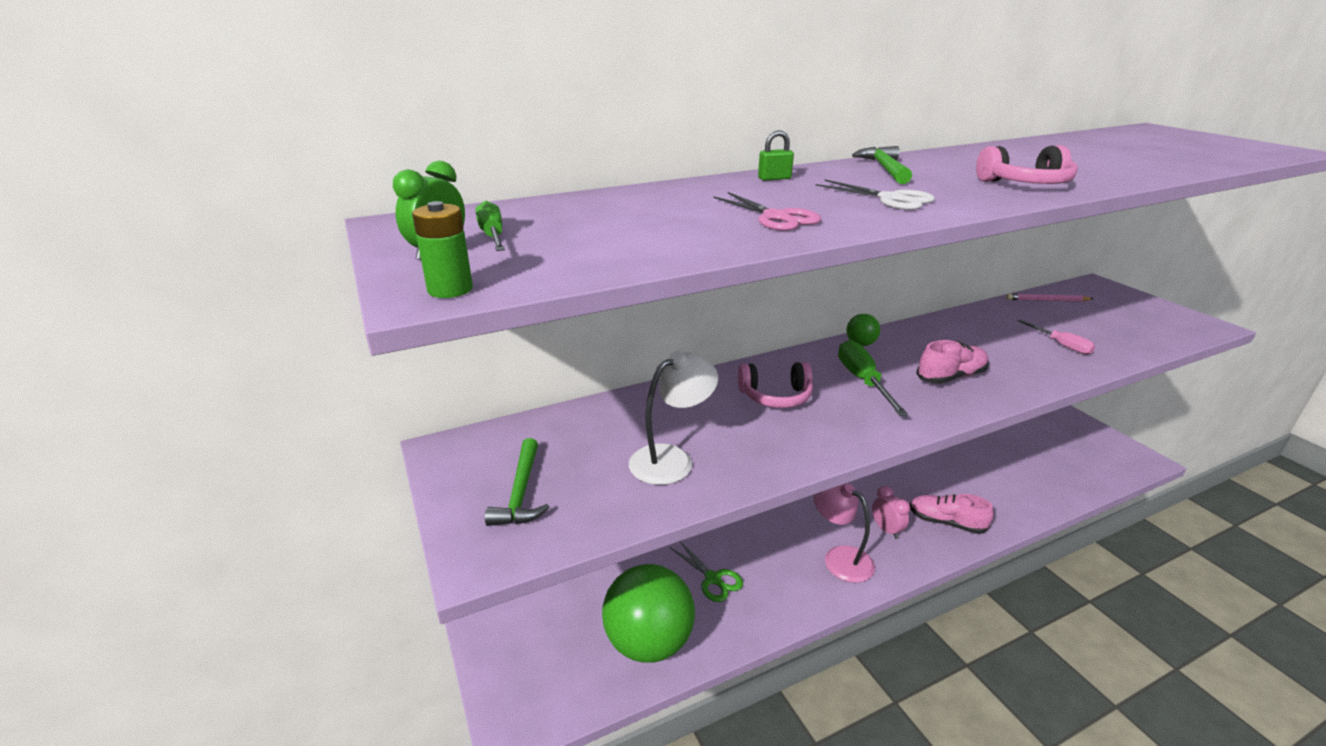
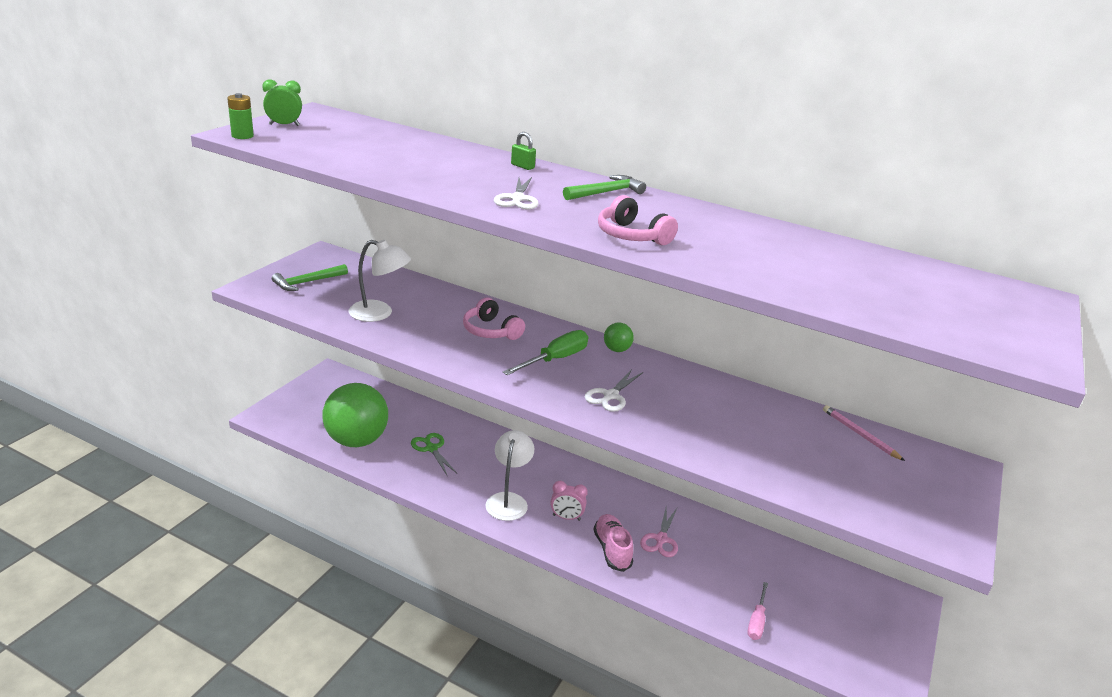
camera: 50 degrees right, 0 degrees up
green screwdriver [476,201,505,251] -> none
green scissors [669,541,743,602] -> green scissors turned 135 degrees clockwise [411,433,457,475]
pink scissors [714,192,821,231] -> pink scissors moved to [640,507,678,557]
pink lamp [813,483,875,583] -> white lamp [485,430,534,521]
pink clock [872,486,910,539] -> pink clock turned 75 degrees clockwise [550,481,588,521]
pink shoe [916,340,989,384] -> white scissors [585,369,643,412]
pink screwdriver [1017,320,1095,355] -> pink screwdriver moved to [747,582,768,640]

